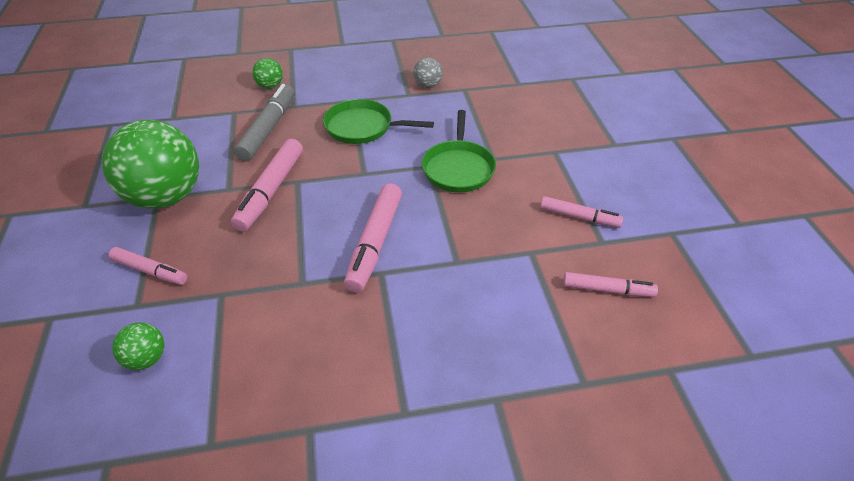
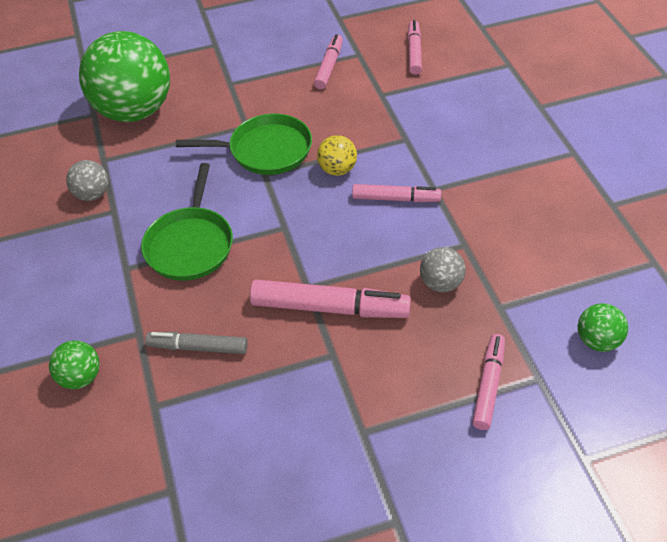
camera: 95 degrees left, 5 degrees up
green ball [102,120,199,209] -> green ball moved to [79,31,170,122]
grey marker [234,84,295,161] -> grey marker [145,332,248,354], size x0.62
pink marker [344,184,402,293] -> pink marker [352,184,441,202], size x0.62
none -> yellow ball [317,135,357,176]
none -> grey ball [420,247,466,292]

